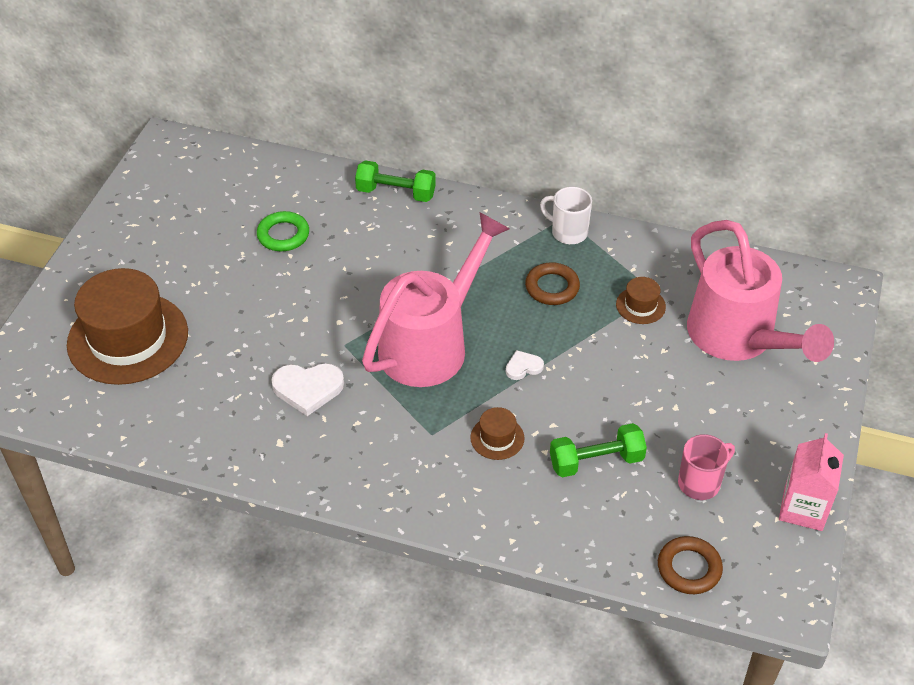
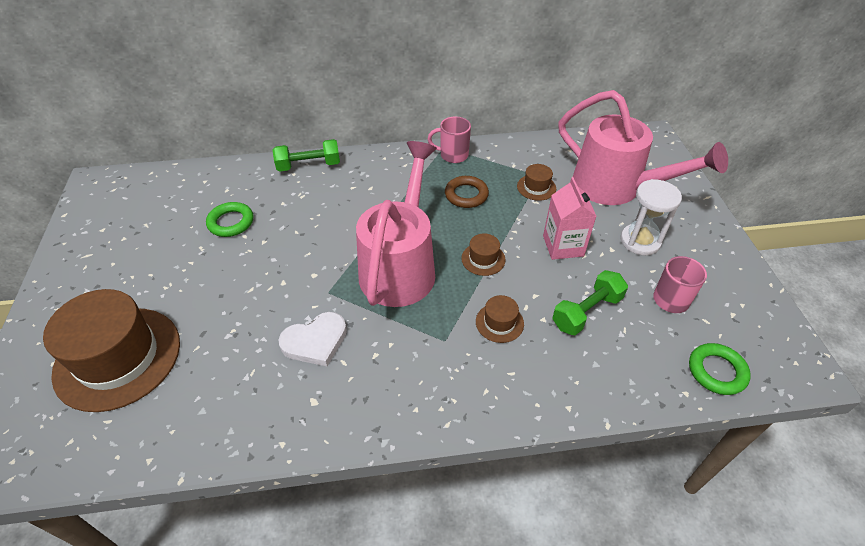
camera: 25 degrees left, 0 degrees up
white heart [506,350,544,380] -> brown hat [461,233,506,276]
white mug [540,187,592,244] -> pink mug [428,116,471,163]
brown ring [658,536,723,594] -> green ring [689,343,751,395]
pink carton [779,433,844,531] -> pink carton moved to [543,177,596,260]
none -> white hourglass [620,179,682,255]

